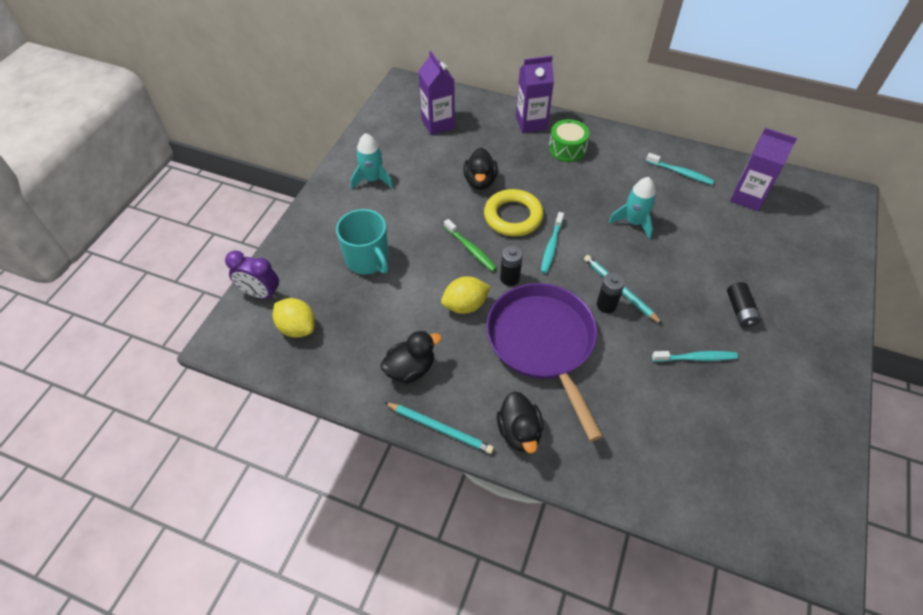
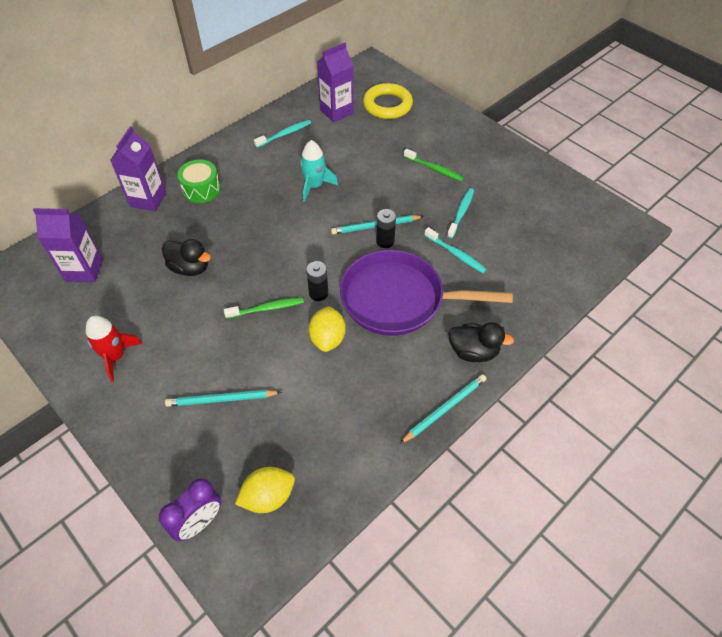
camera: 65 degrees left, 0 degrees up
turquoise mug [336,209,389,274] -> turquoise pencil [165,390,282,407]
turquoise rocket [351,133,394,189] -> red rocket [85,316,142,382]
black duck [381,331,442,384] -> none
yellow ring [484,189,544,237] -> yellow ring moved to [363,83,413,119]
turquoise toothbrush [541,212,564,274] -> turquoise toothbrush moved to [424,227,487,273]
black battery [727,282,761,328] -> green toothbrush [404,149,464,182]

